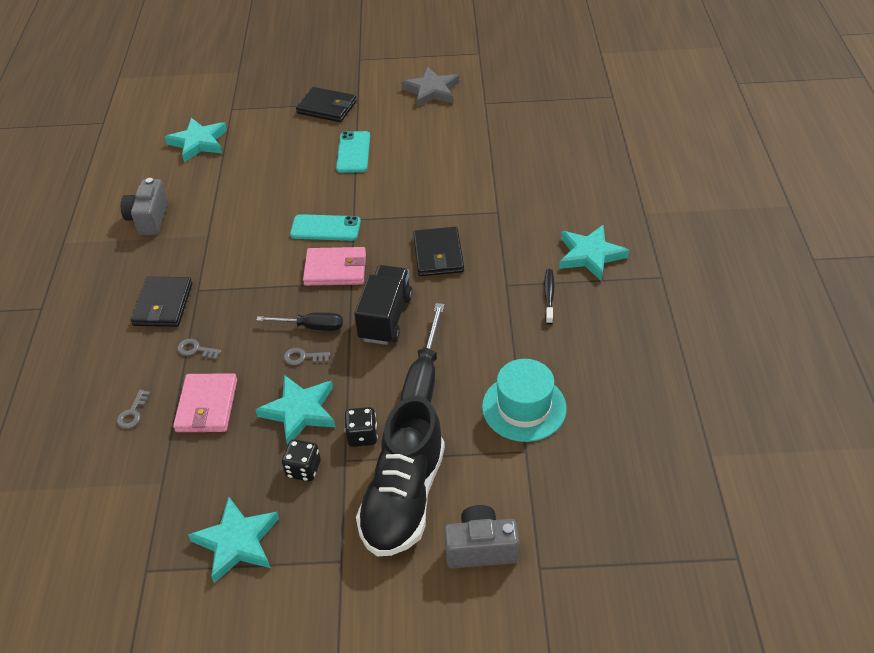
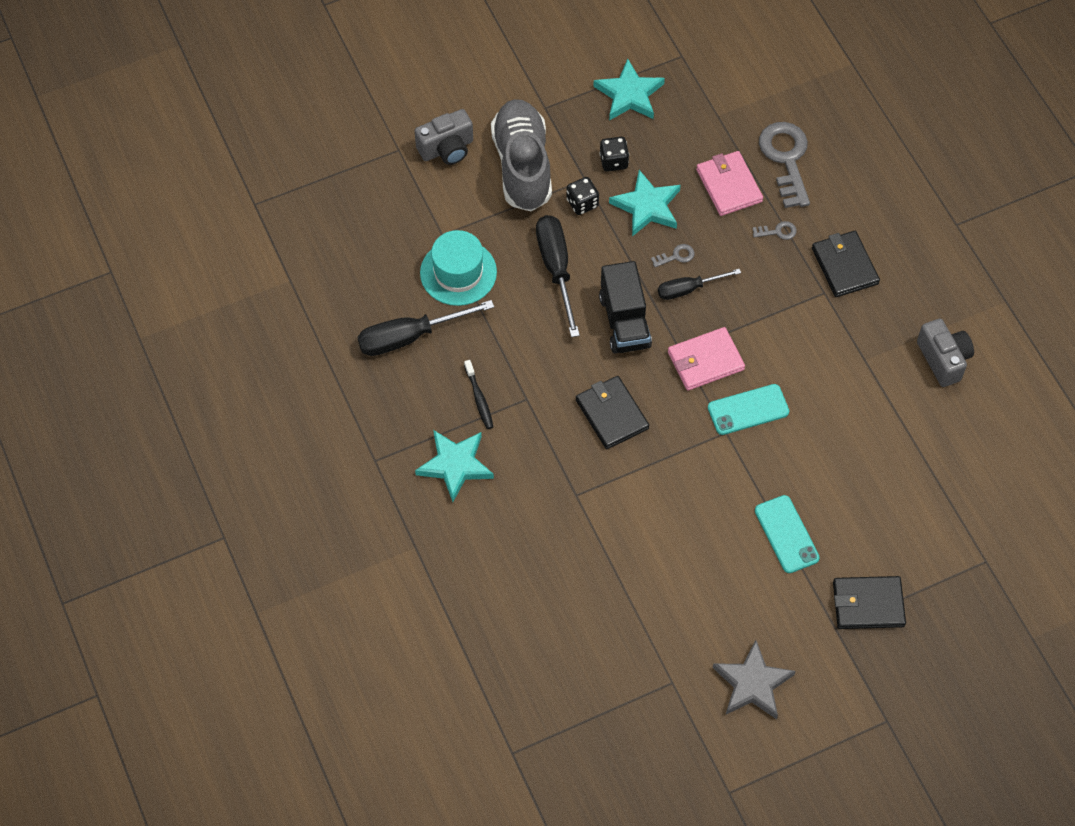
camera: 155 degrees right, 15 degrees up
grey key [117,390,150,429] -> grey key [759,122,810,208], size x2.34
turquoise star [165,118,227,162] -> none
black shoe [356,396,445,556] -> grey shoe [491,99,552,211]
none -> black screwdriver [357,300,494,356]

